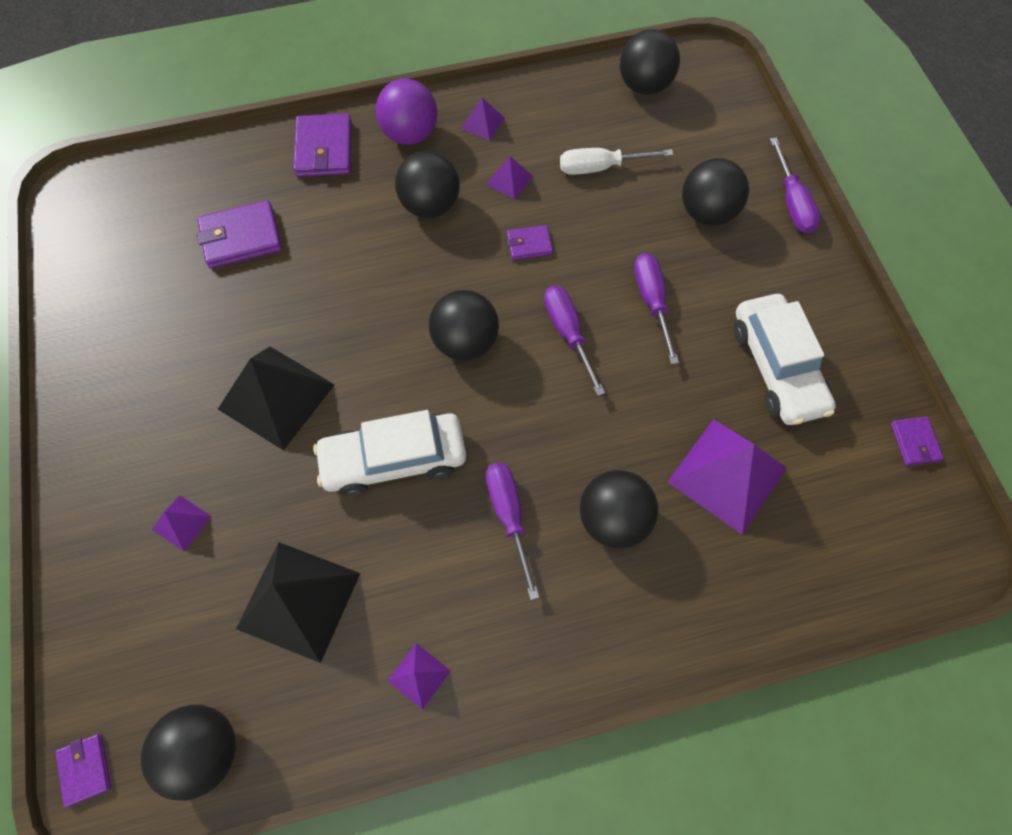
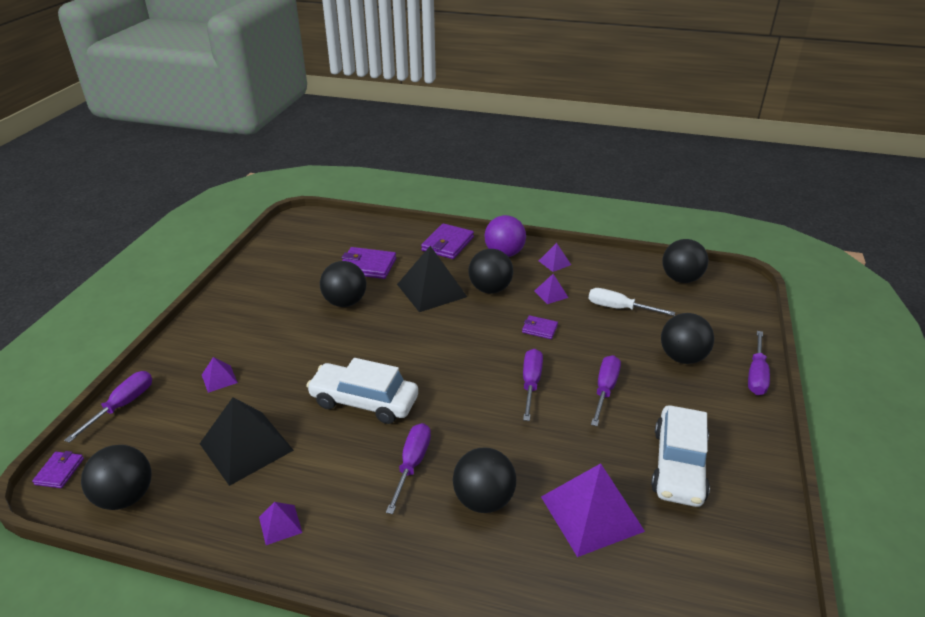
camera: 30 degrees right, 30 degrees down
black pyramid [218,347,335,451] -> black pyramid moved to [397,246,467,312]
black ball [429,290,499,361] -> black ball moved to [320,261,366,307]
purple wallet [891,417,944,465] -> none
none -> purple screwdriver [64,371,152,443]

